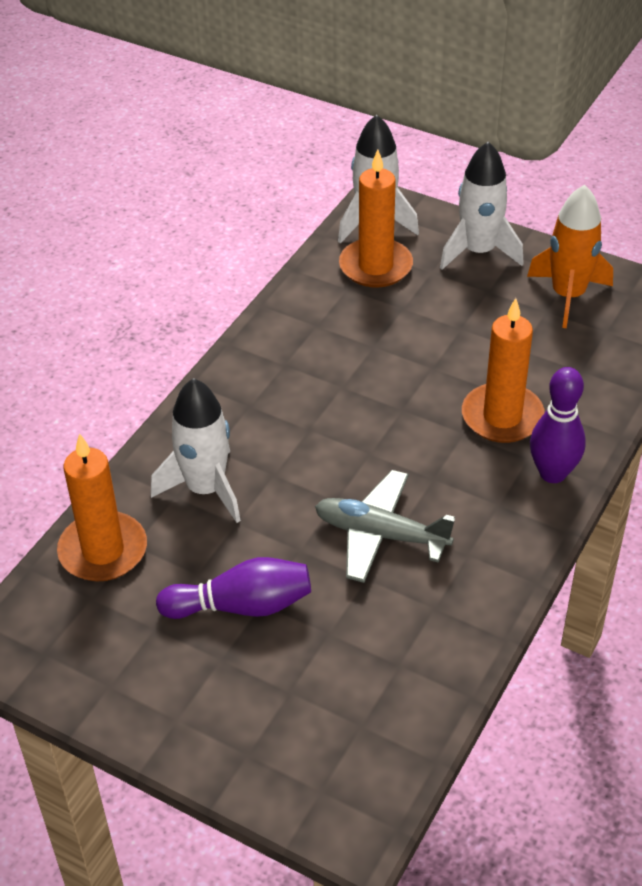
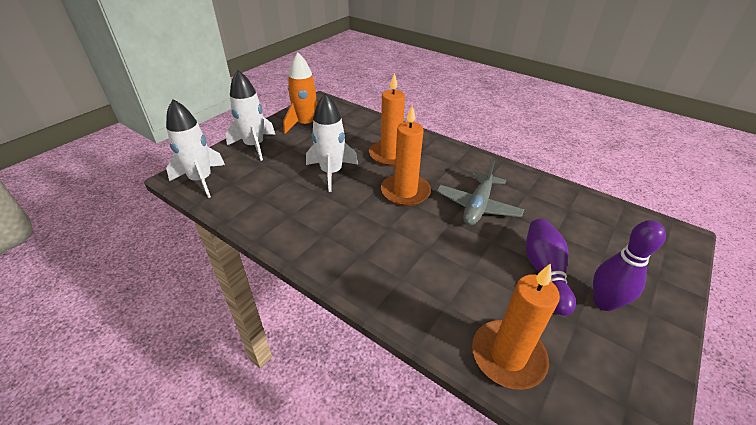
camera: 85 degrees left, 5 degrees down
white rocket [151,378,241,523] -> white rocket moved to [306,93,358,192]
orange candle [339,150,413,288] -> orange candle moved to [381,105,431,206]
purple bowling pin [530,367,586,483] -> purple bowling pin moved to [593,220,666,311]

